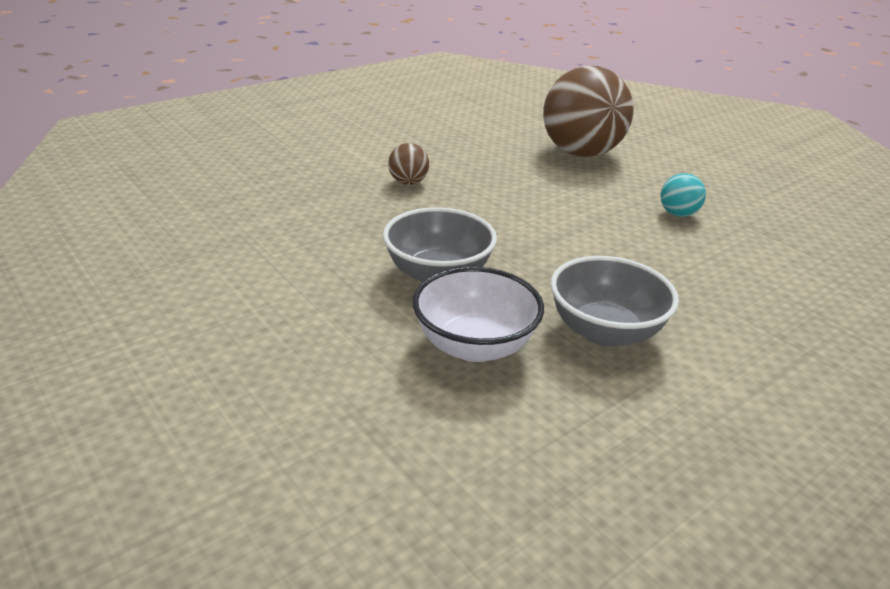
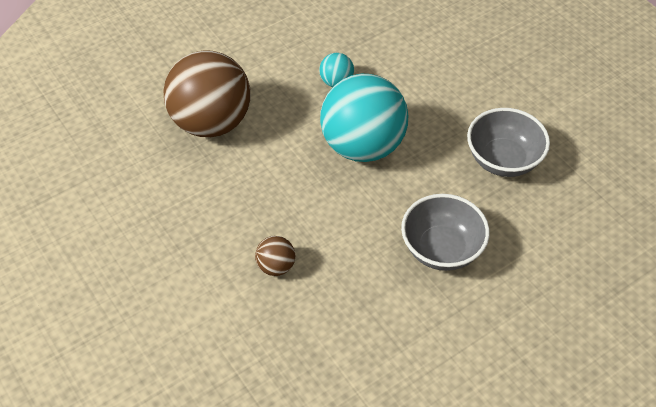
camera: 85 degrees left, 20 degrees up
white bowl [412,267,544,362] -> none
none -> turquoise ball [320,74,409,162]

